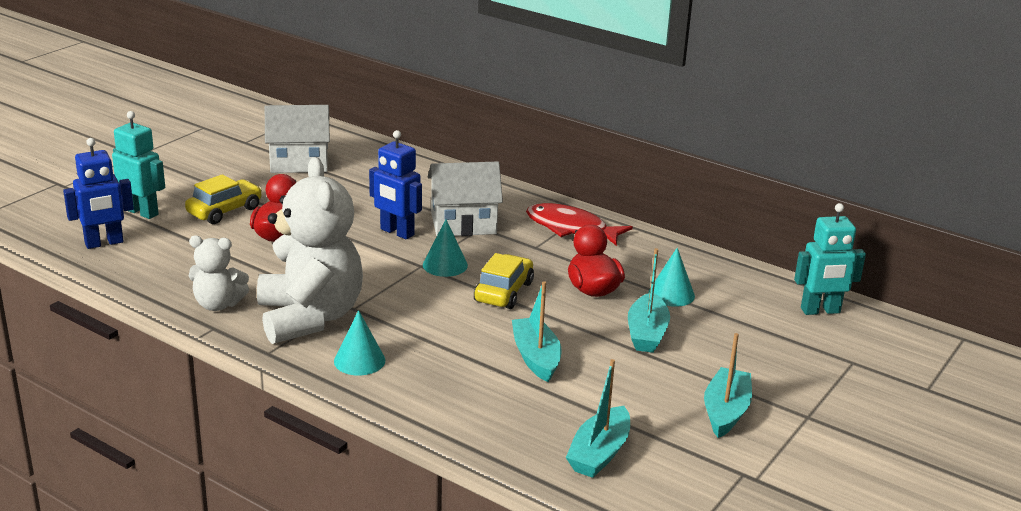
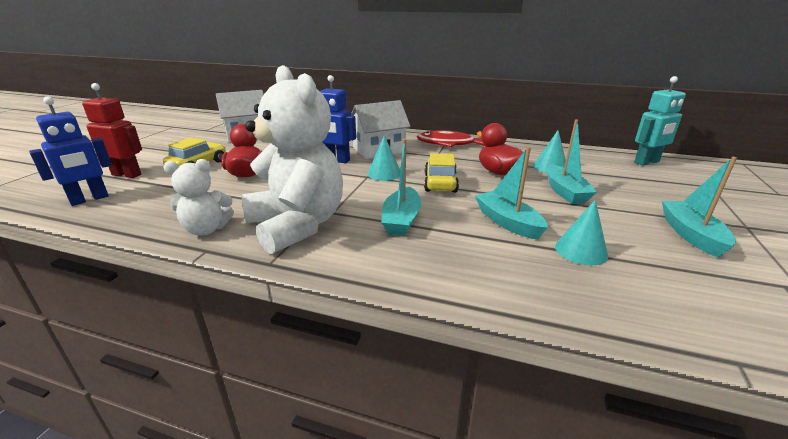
camera: 15 degrees left, 0 degrees up
turquoise robot [112,111,165,219] -> red robot [82,83,142,178]
turquoise cone [334,310,385,376] -> turquoise cone moved to [555,200,608,265]
turquoise boat [566,359,630,478] -> turquoise boat moved to [381,139,422,236]

